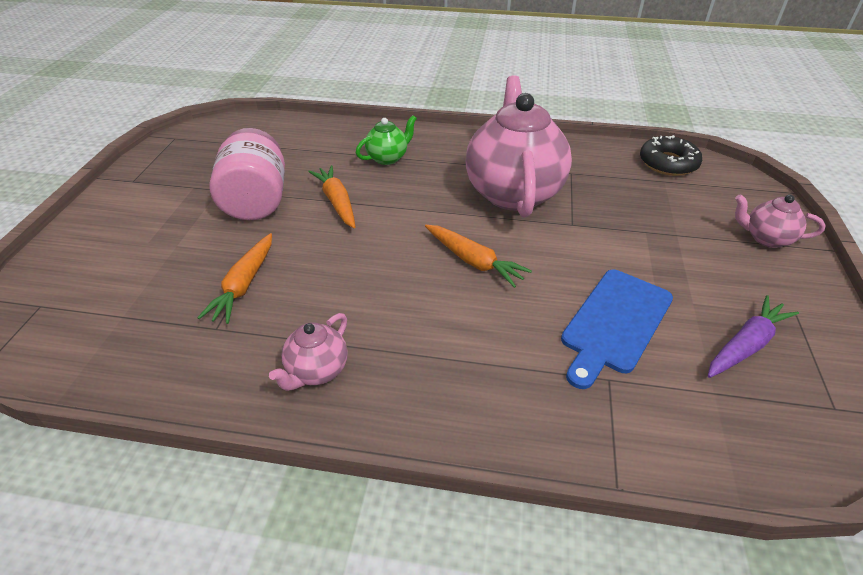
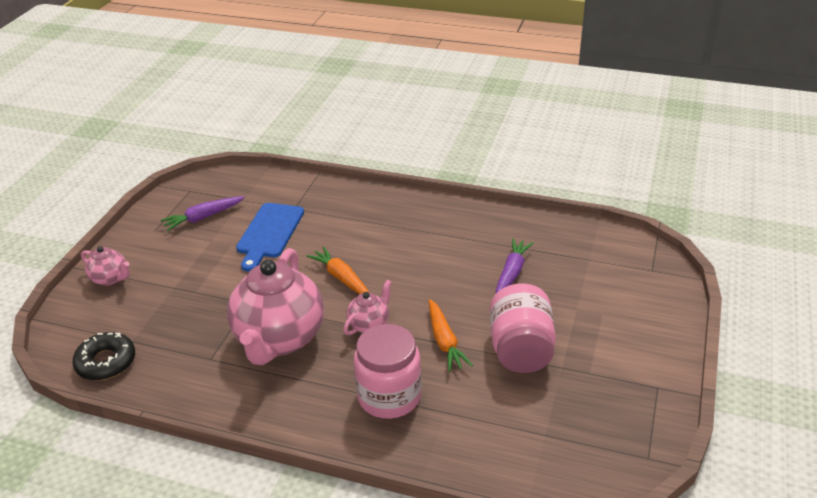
camera: 170 degrees left, 5 degrees down
orange carrot [197,233,272,324] -> purple carrot [496,238,533,293]
pink teapot [269,313,347,391] -> pink teapot moved to [343,280,392,335]
green teapot [356,115,417,165] -> pink jar [354,324,421,419]
blue cutting board [561,270,673,389] -> blue cutting board turned 150 degrees clockwise [236,203,304,272]

